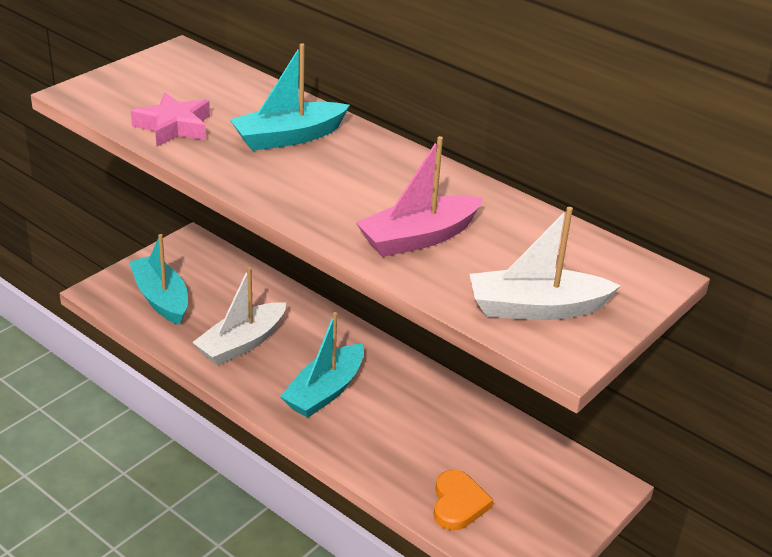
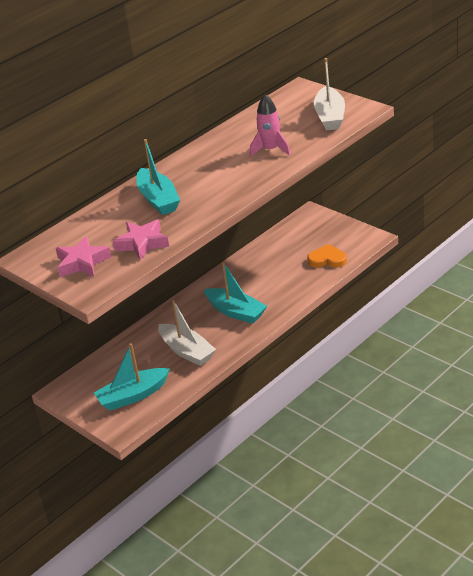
camera: 80 degrees left, 0 degrees up
pink boat [356,136,483,257] -> pink rocket [250,94,291,157]
none -> pink star [56,236,111,277]

